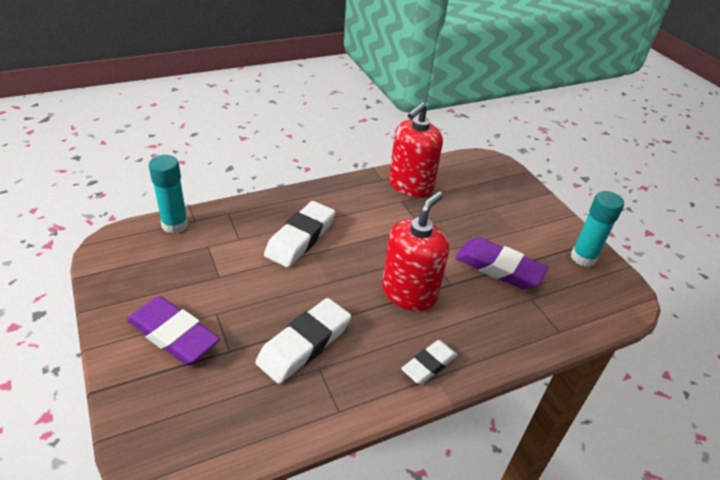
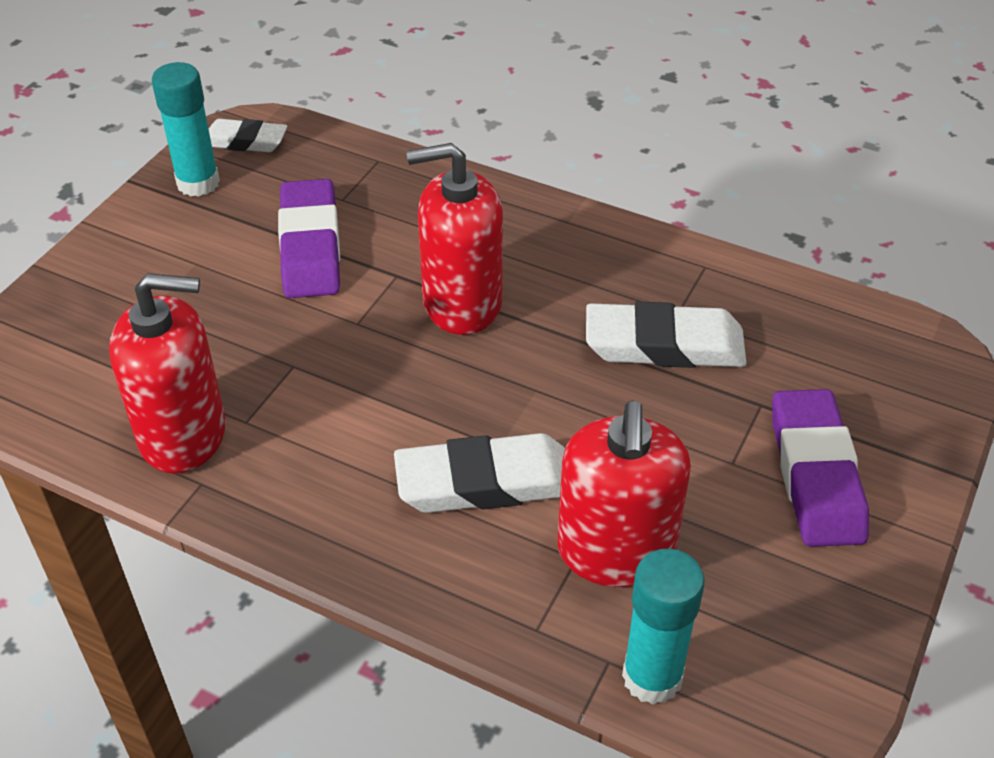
camera: 125 degrees left, 5 degrees up
white eraser [401,340,457,384] -> white eraser moved to [209,119,287,152]
none -> red soap dispenser [557,401,691,587]

